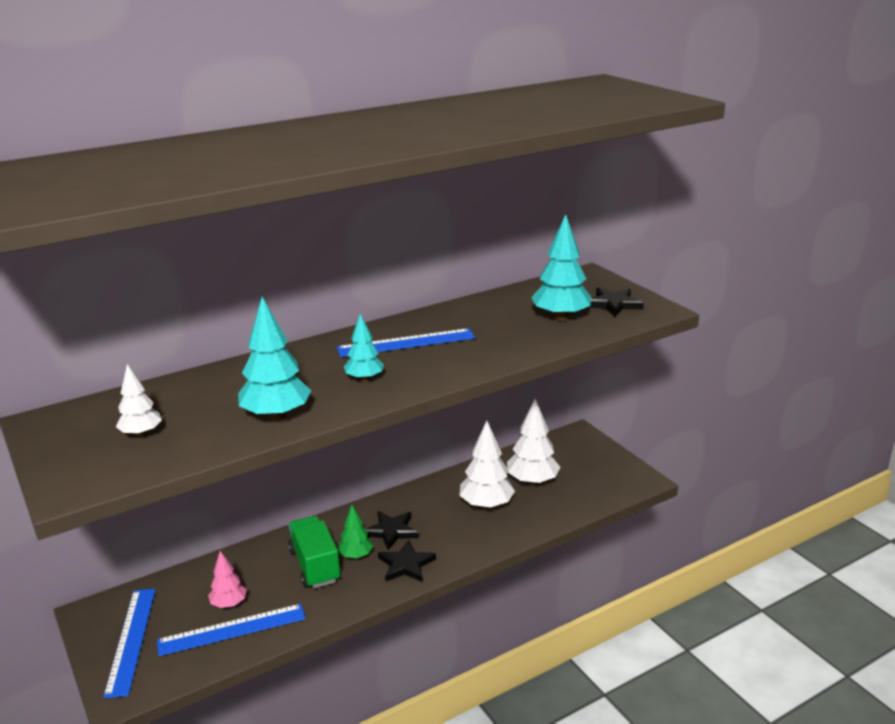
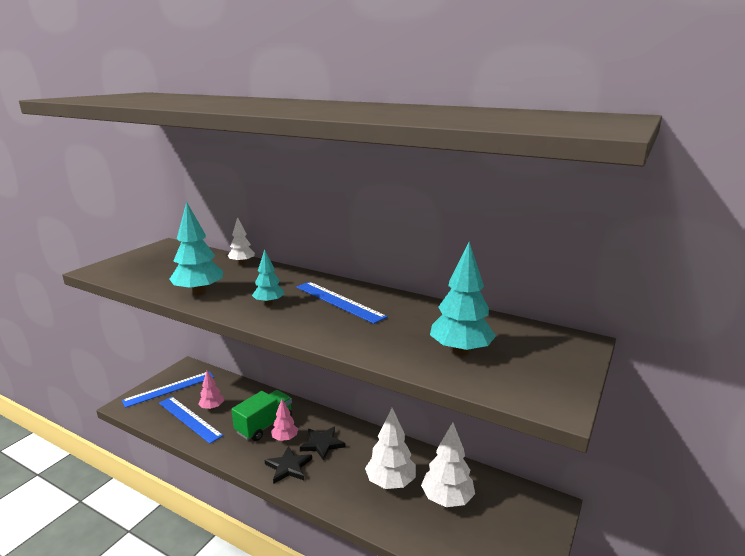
camera: 60 degrees right, 5 degrees down
white tree [116,364,162,437] -> white tree moved to [228,217,255,265]
green tree [338,505,373,559] -> pink tree [271,399,298,441]
black star [589,287,644,317] -> none

